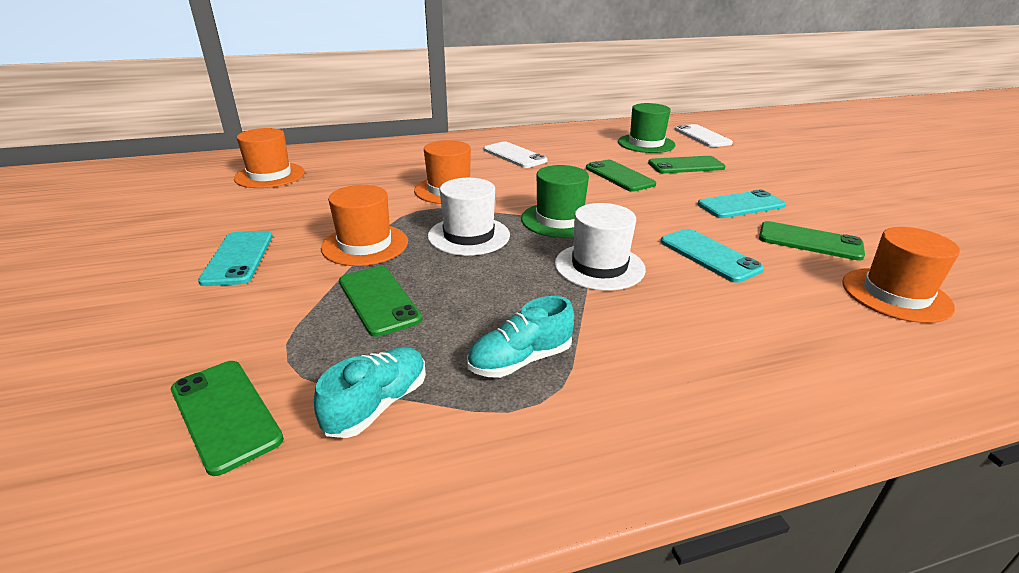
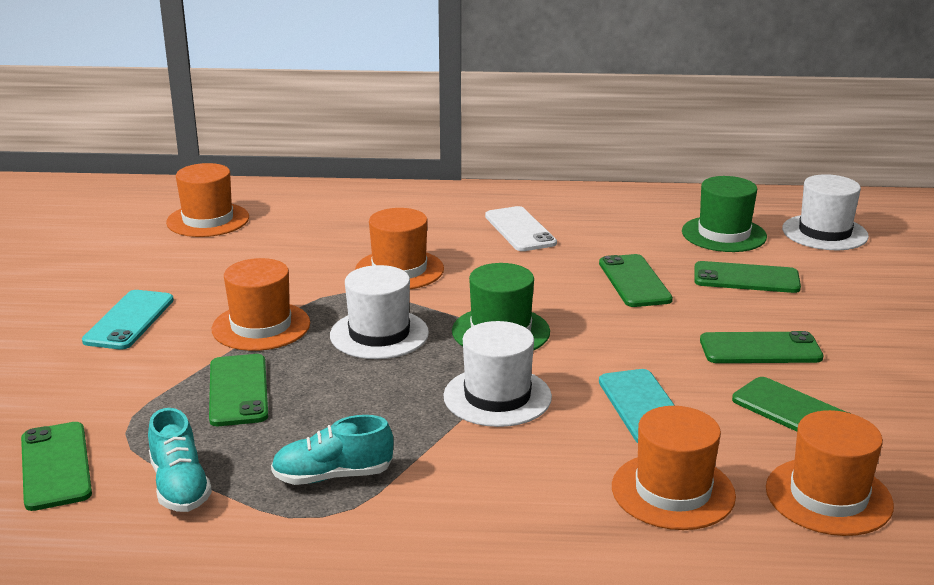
camera: 20 degrees right, 5 degrees down
turquoise shoe [314,347,426,438] -> turquoise shoe turned 105 degrees clockwise [148,408,212,512]
white phone [675,124,733,147] -> white hat [782,174,869,250]
turquoise phone [698,189,786,218] -> green phone [700,331,824,363]
none -> orange hat [612,406,736,530]

